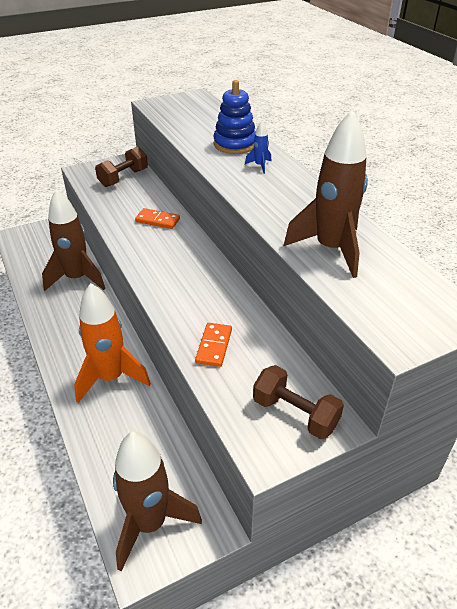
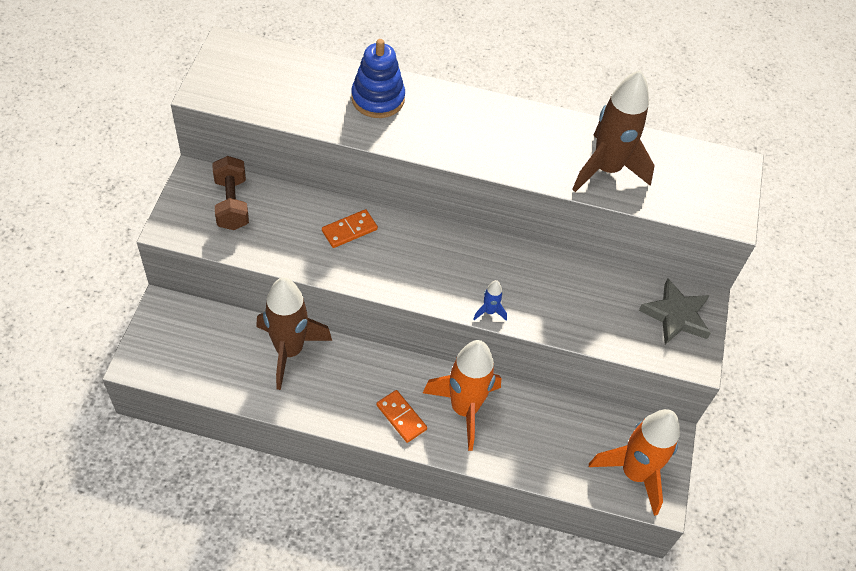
camera: 55 degrees left, 15 degrees up
brown rocket [113,432,202,571] -> orange rocket [589,409,680,516]
orange domino [195,323,232,367] -> orange domino moved to [376,390,427,443]
blue rocket [245,121,272,174] -> blue rocket moved to [474,280,507,320]
brown dumbbell [253,365,344,439] -> grey star [639,278,711,345]

